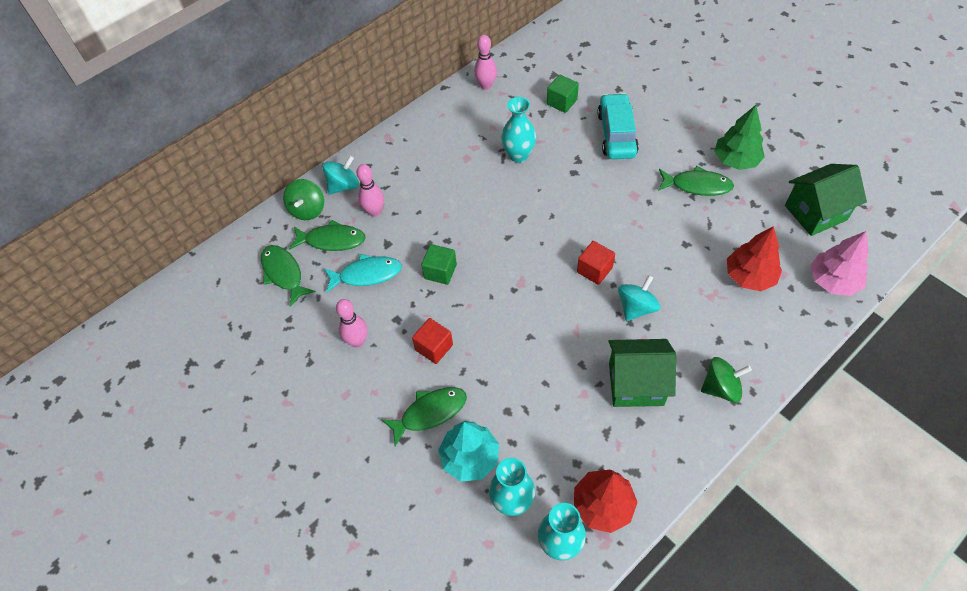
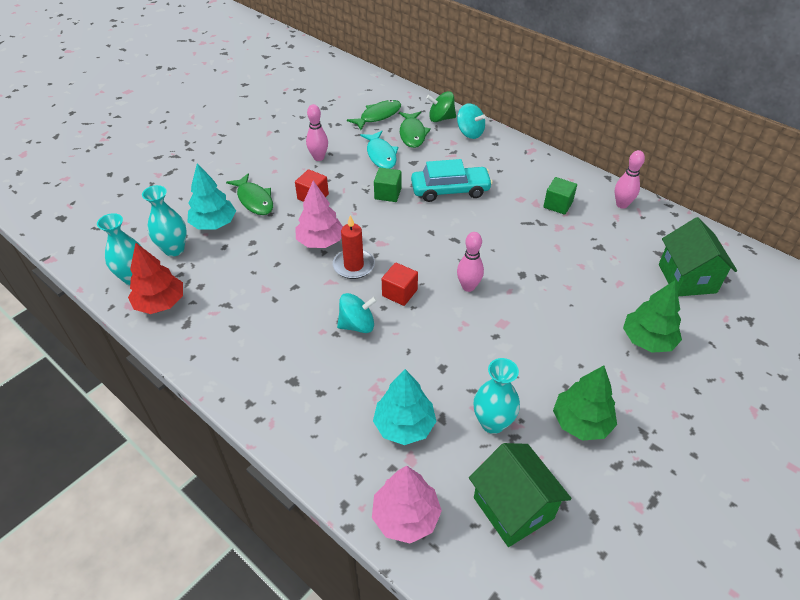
camera: 80 degrees right, 10 degrees down
pink bowling pin [356,164,384,217] -> pink bowling pin moved to [457,232,484,292]
turquoise vase [501,97,536,163] -> turquoise vase moved to [474,358,520,434]
green cube [547,75,579,113] -> green cube moved to [543,177,577,215]
turquoise car [597,93,639,159] -> turquoise car moved to [411,159,493,202]
green house [609,339,676,407] -> green house moved to [659,217,737,296]
turquoise spinning top [618,275,660,321] -> turquoise spinning top turned 45 degrees counterclockwise [337,293,378,333]
green fish [658,166,734,196] -> none
green spinning top [701,357,752,403] -> none
red tree [727,226,782,291] -> turquoise tree [373,369,437,445]
none -> pink tree [295,181,343,248]
none -> red candle [333,215,375,279]
none -> green tree [623,280,682,353]

